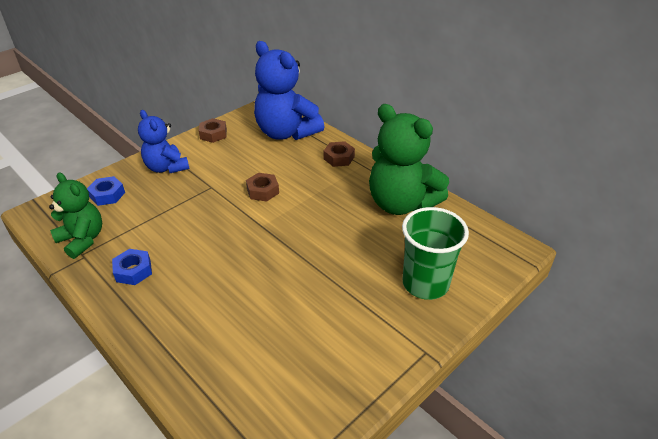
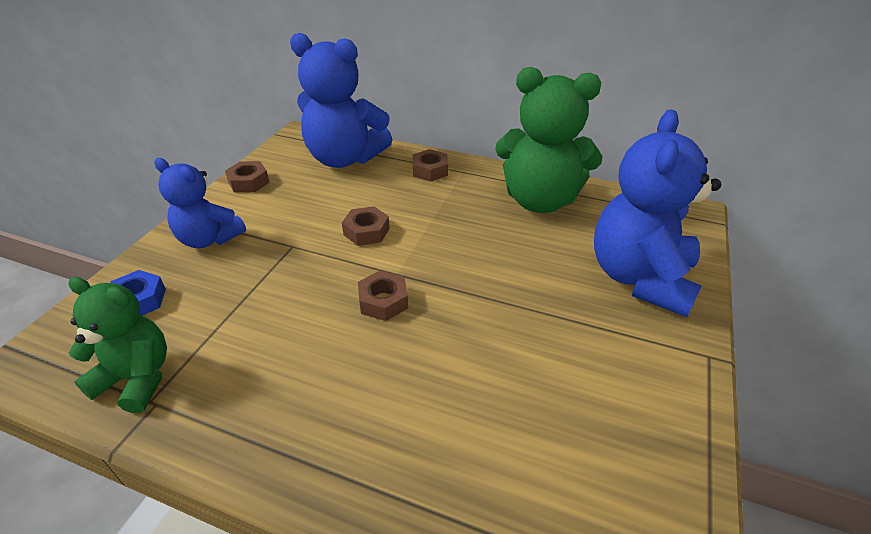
camera: 25 degrees left, 0 degrees up
blue nut [112,249,152,285] -> none
green cup [402,207,469,300] -> blue teddy bear [594,109,721,317]
none -> brown nut [358,271,408,321]

